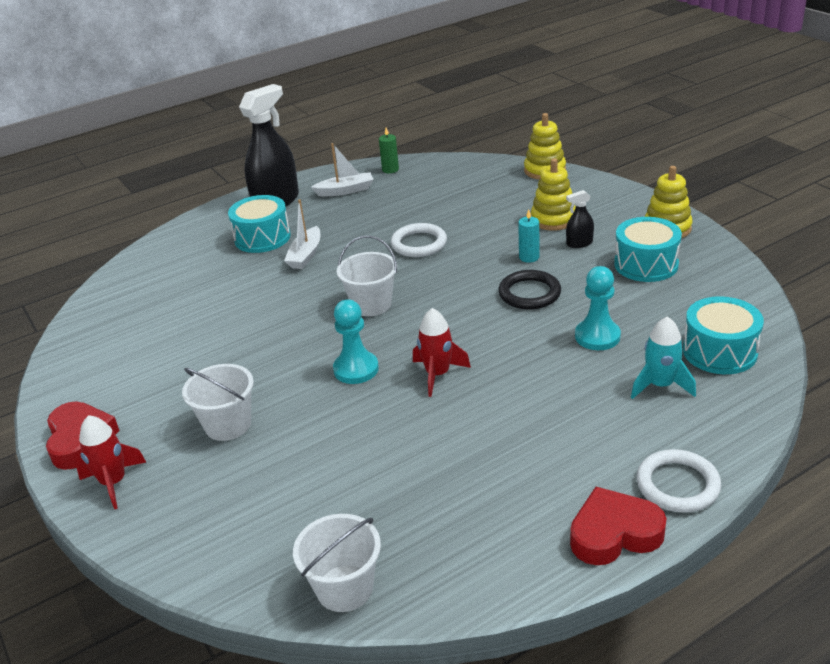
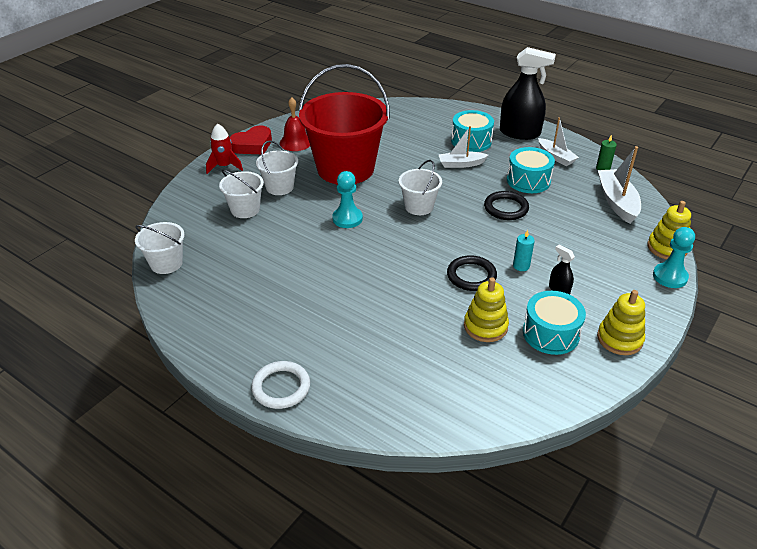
camera: 65 degrees right, 5 degrees up
white ring [391,223,447,257] -> black ring [484,191,529,220]
red rocket [413,308,471,397] -> none
yellow stacking toy [531,158,576,231] -> yellow stacking toy moved to [464,277,509,342]
red heart [570,487,667,565] -> none
turquoise pawn [575,266,621,350] -> turquoise pawn moved to [653,227,695,288]
turquoise rocket [631,316,696,399] -> none
turquoise drum [683,296,764,374] -> turquoise drum moved to [507,147,555,193]
none -> white bucket [219,169,264,218]
none -> red bell [280,97,310,151]
none -> red bucket [299,64,390,184]
none -> white boat [598,146,641,224]

